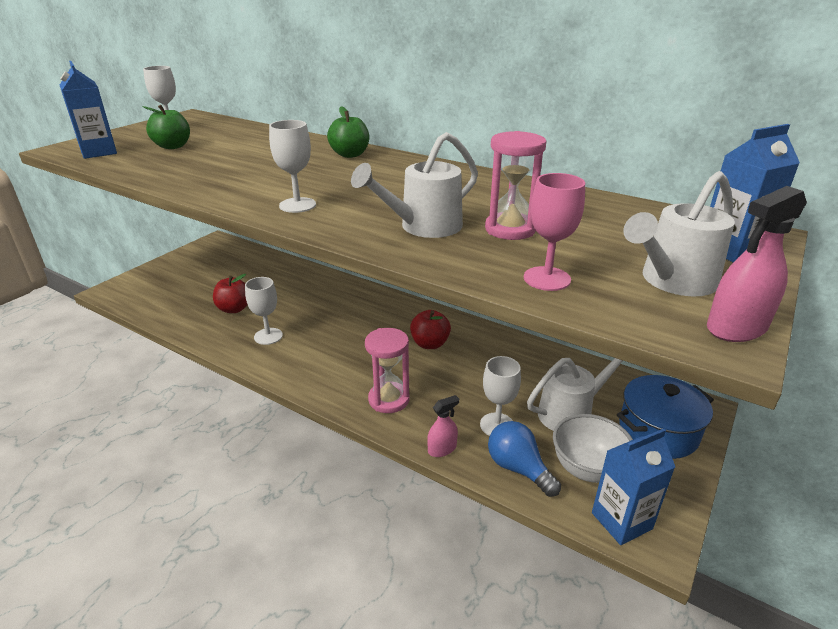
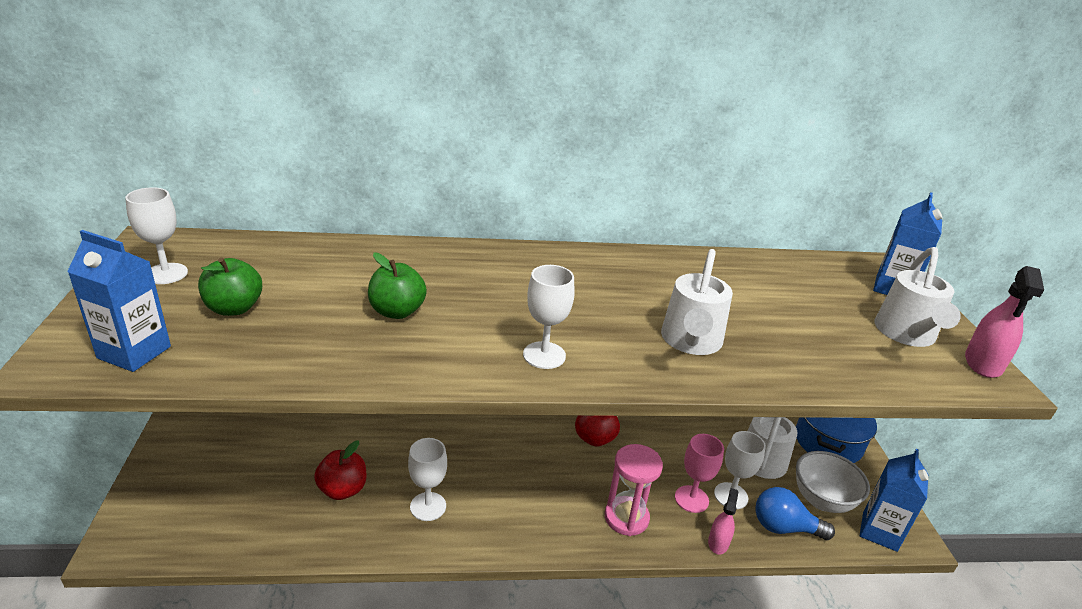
camera: 40 degrees left, 0 degrees up
green apple [327,106,369,158] -> green apple moved to [368,253,427,319]
pink hourglass [485,131,546,240] -> none
pink goblet [524,173,585,291] -> pink goblet moved to [675,434,724,513]

